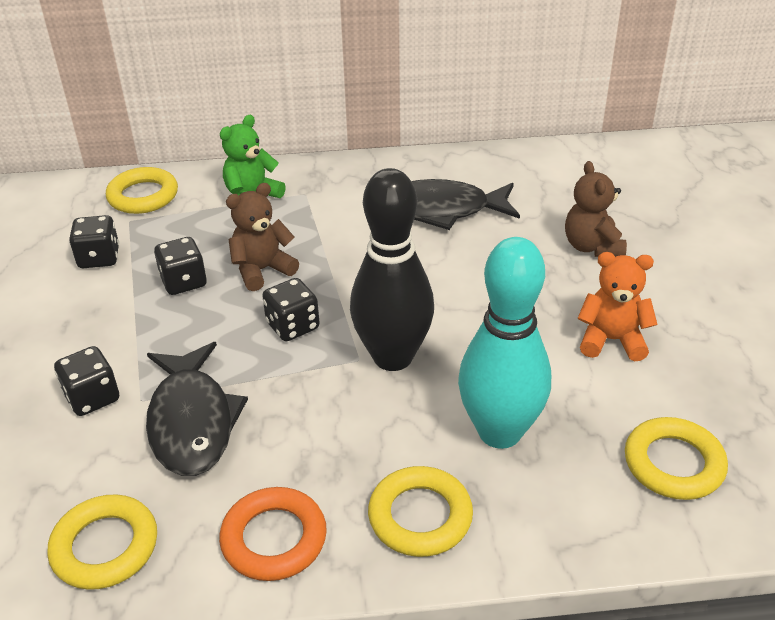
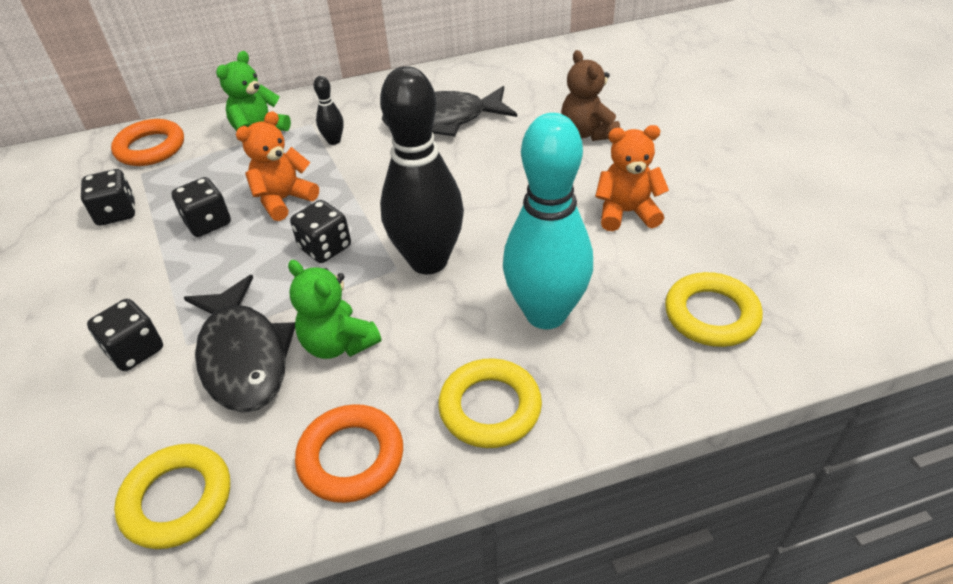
camera: 10 degrees left, 5 degrees up
yellow ring [106,167,178,214] -> orange ring [111,119,184,166]
brown teddy bear [226,183,299,291] -> orange teddy bear [236,111,319,221]
none -> green teddy bear [288,260,381,359]
none -> black bowling pin [314,76,344,145]

